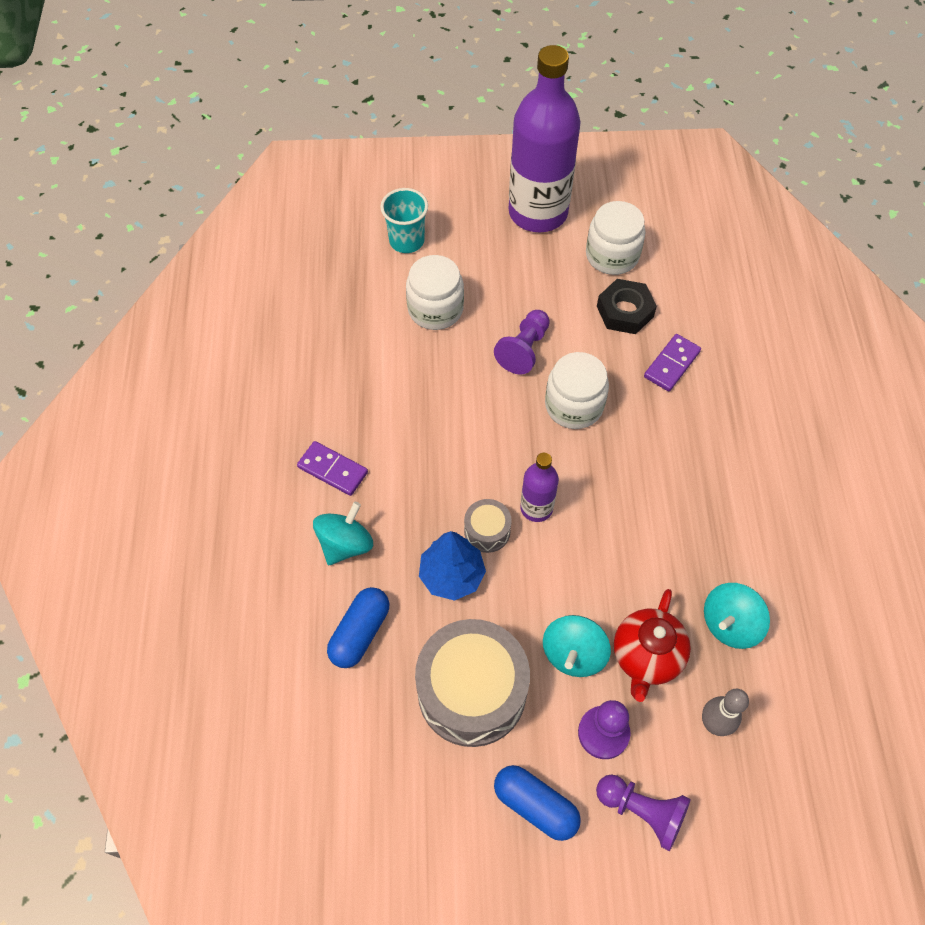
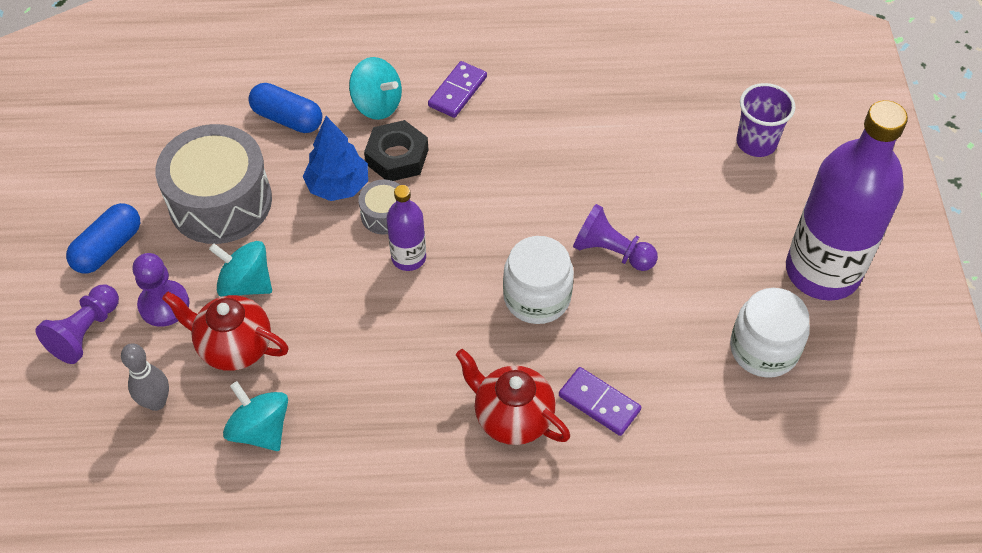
camera: 90 degrees right, 5 degrees down
turquoise cup [380,188,428,253] -> purple cup [736,83,795,157]
white jar [406,255,464,330] -> none
black nut [597,279,657,334] -> black nut moved to [364,120,428,181]
none -> red teapot [456,349,570,445]

